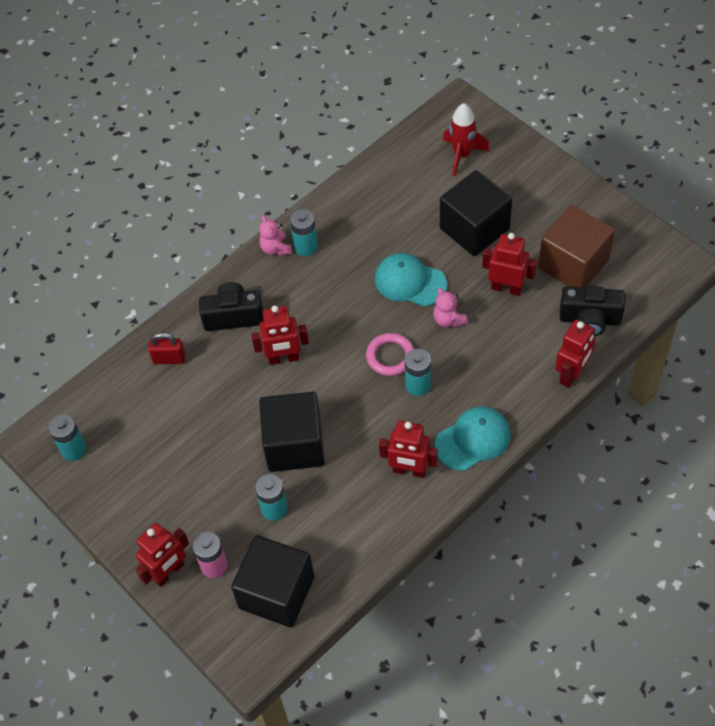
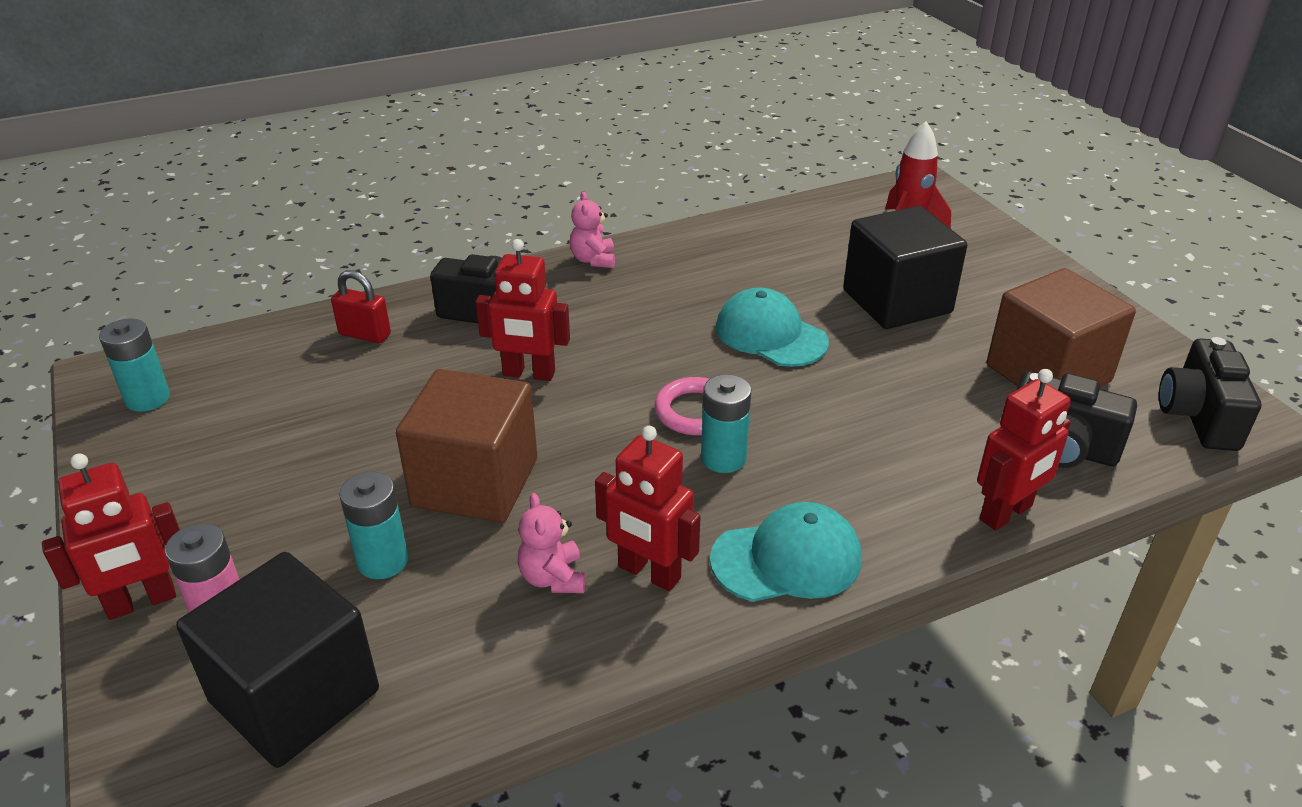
camera: 15 degrees right, 20 degrees down
black cube [259,392,325,472] -> brown cube [396,369,537,523]
turquoise battery [290,209,318,256] -> none
pink teddy bear [433,288,468,327] -> pink teddy bear moved to [518,493,585,593]
red robot [482,233,537,296] -> none
none -> black camera [1159,337,1261,451]

